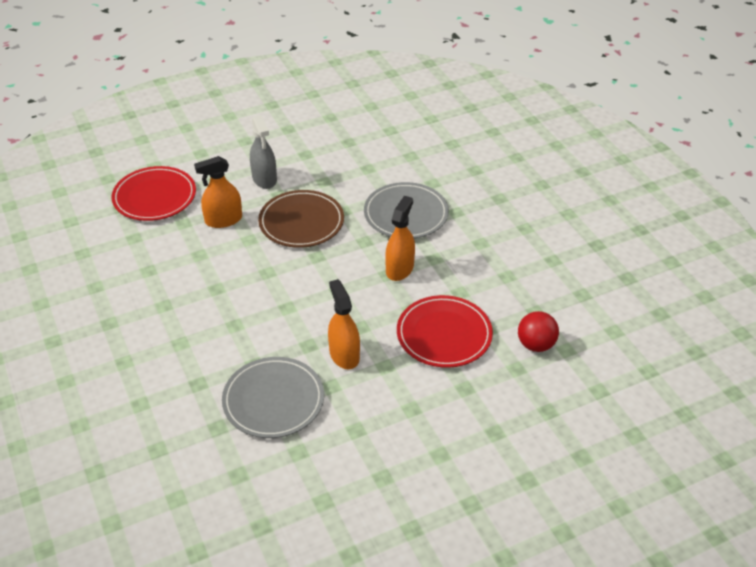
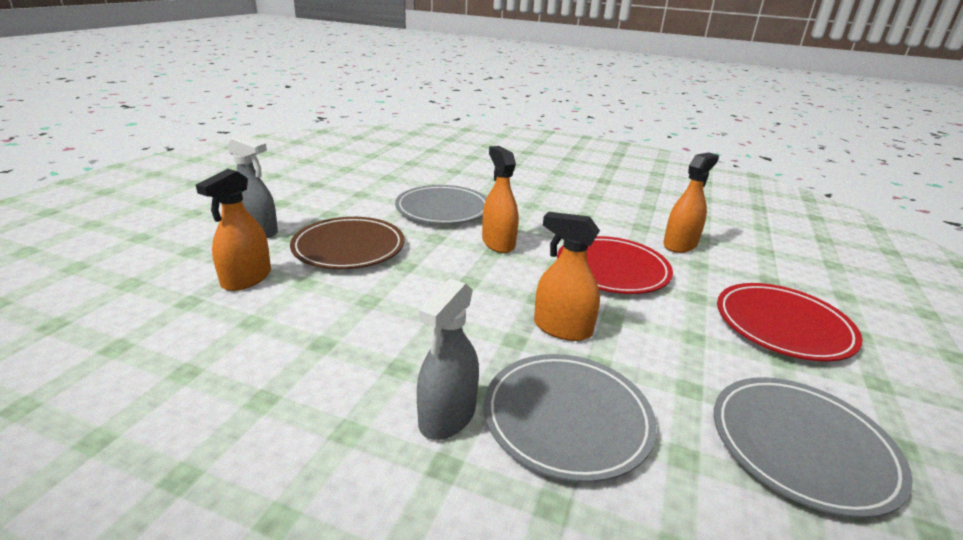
camera: 45 degrees left, 15 degrees down
red plate [112,166,196,221] -> red plate moved to [717,283,863,362]
red ball [518,311,559,352] -> orange spray bottle [663,152,719,253]
none -> grey spray bottle [417,279,479,440]
none -> grey plate [714,377,913,518]

